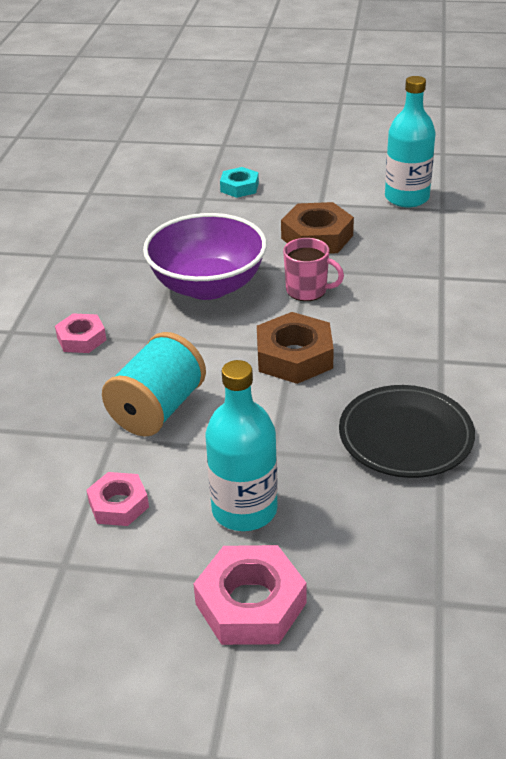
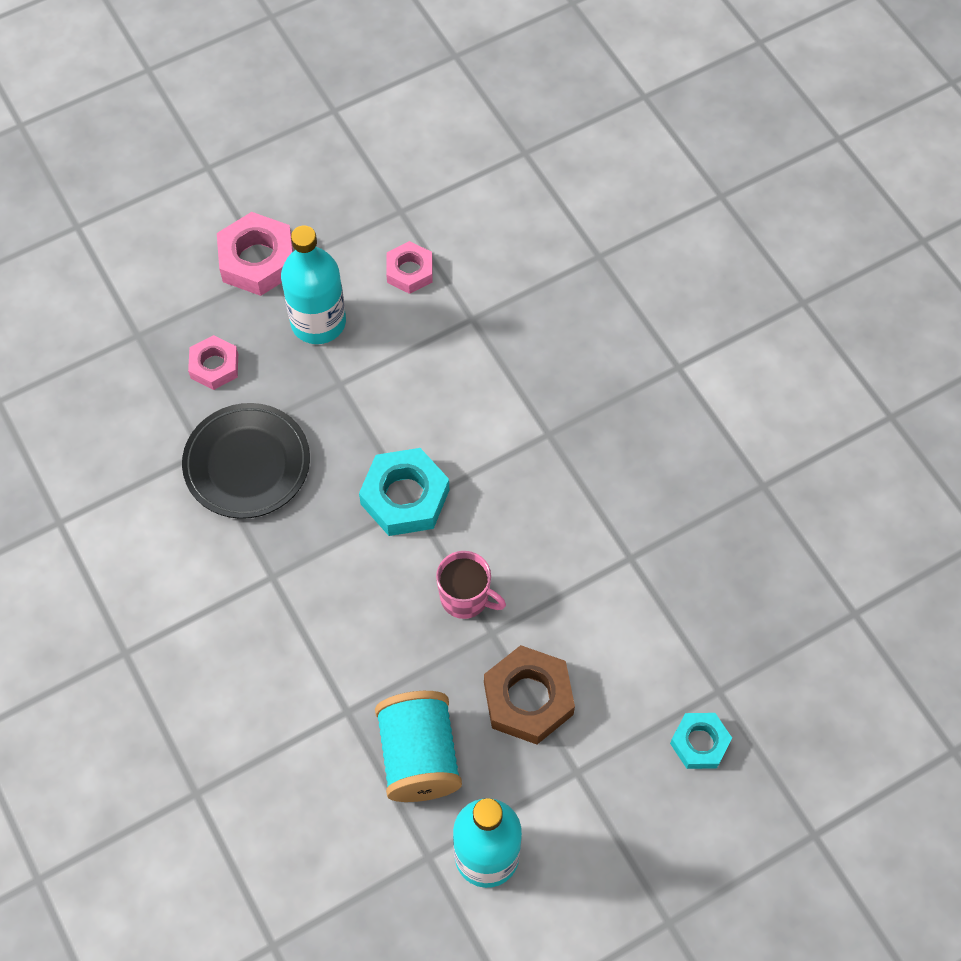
camera: 140 degrees right, 25 degrees up
pink nut [55,313,106,353] -> pink nut moved to [188,335,238,390]
turquoise spool [102,332,206,437] -> turquoise spool moved to [375,691,462,802]
purple bowl [143,213,267,300] -> none
brown nut [257,312,334,384] -> turquoise nut [359,448,449,536]
pink mug [283,238,344,301] -> pink mug turned 135 degrees counterclockwise [436,551,506,619]

